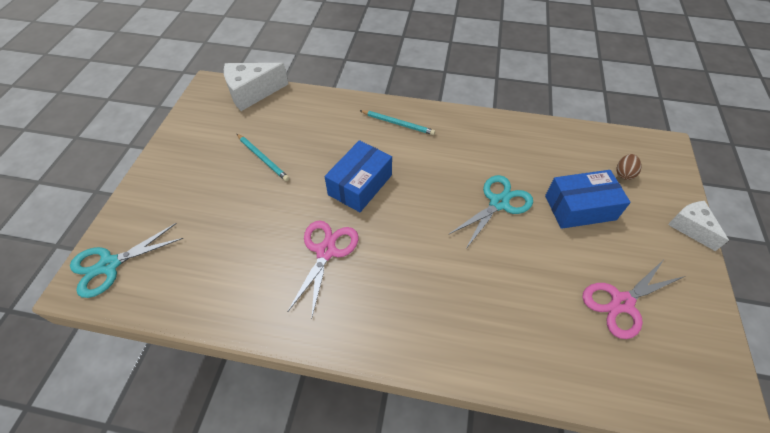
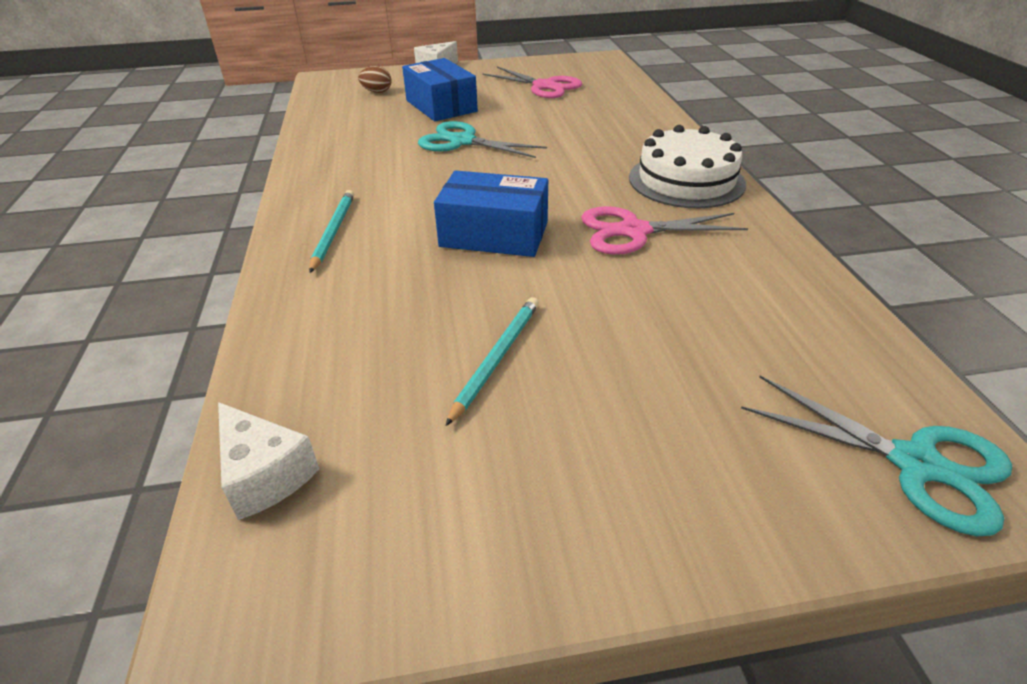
camera: 110 degrees left, 15 degrees down
white cheese [224,63,288,111] -> white cheese [218,402,319,520], size x0.63
none -> white cake [629,125,746,208]

